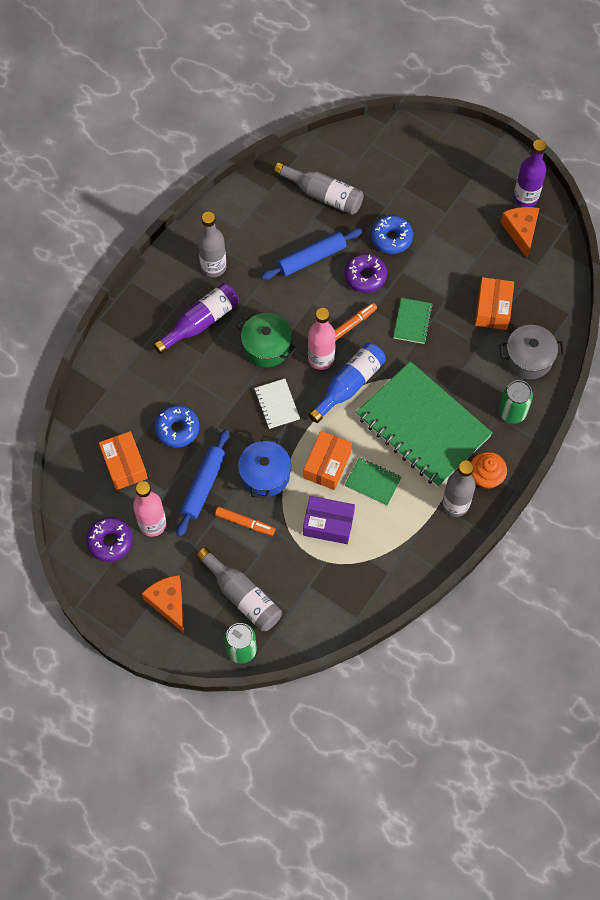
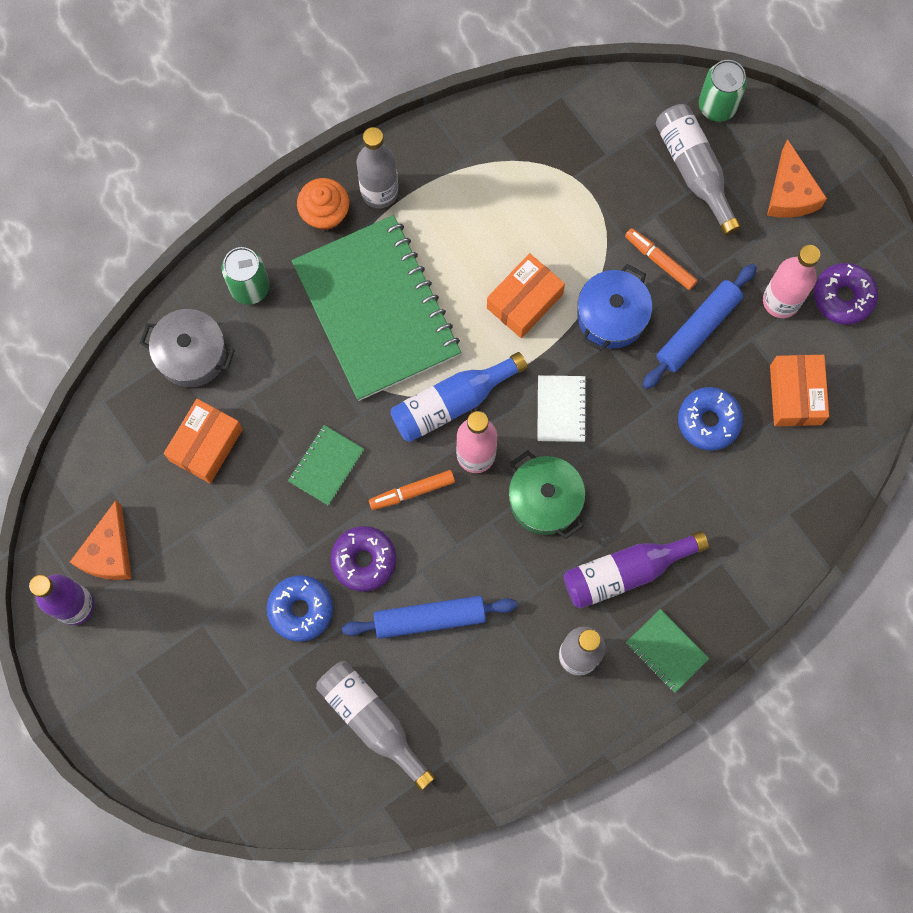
camera: 160 degrees left, 10 degrees up
purple box [303,496,355,544] -> none
green notebook [345,458,402,506] -> green notebook moved to [626,609,709,692]

